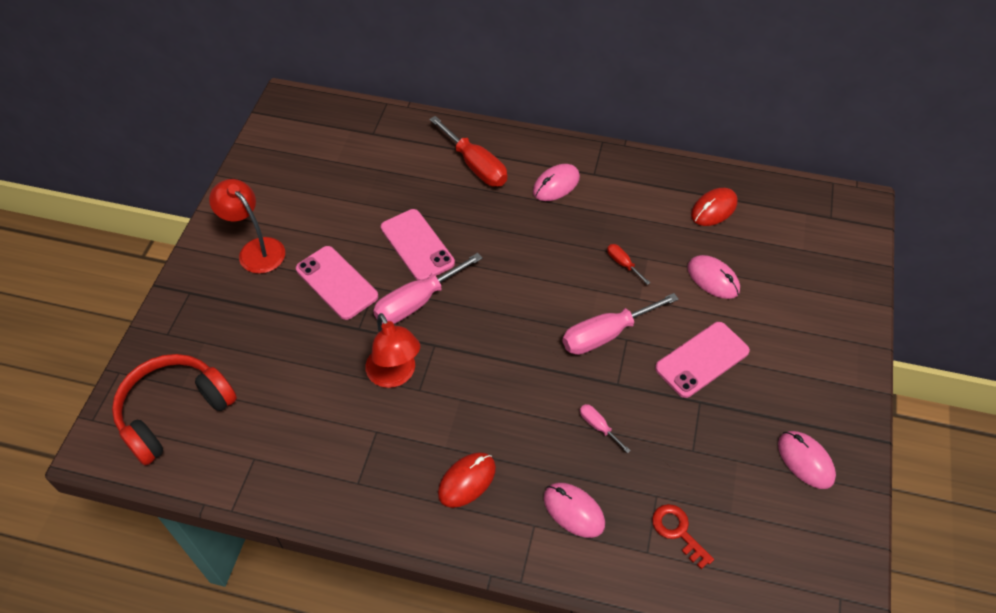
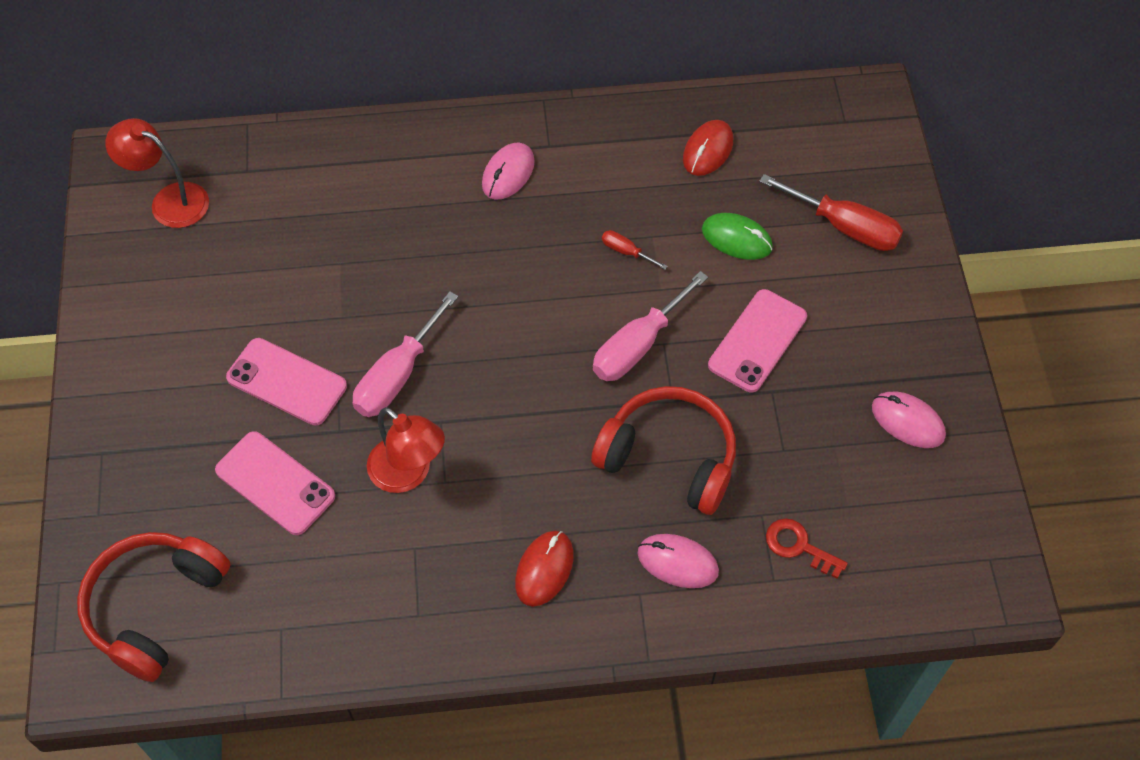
camera: 20 degrees left, 5 degrees up
red lamp [209,179,285,274] -> red lamp moved to [105,118,209,228]
pink phone [381,209,455,280] -> pink phone moved to [215,431,335,535]
red screwdriver [429,116,507,186] -> red screwdriver moved to [759,174,903,251]
pink screwdriver [580,404,631,453] -> red headphones [591,386,736,515]
pink mouse [687,255,740,299] -> green mouse [702,213,773,260]

